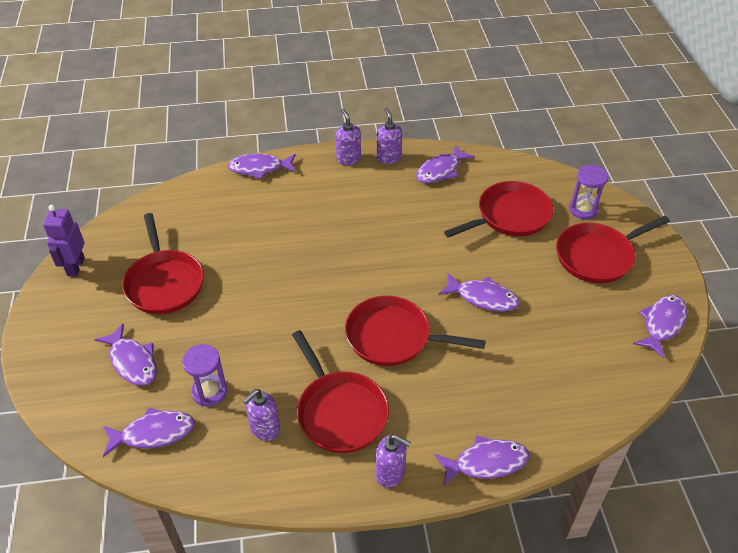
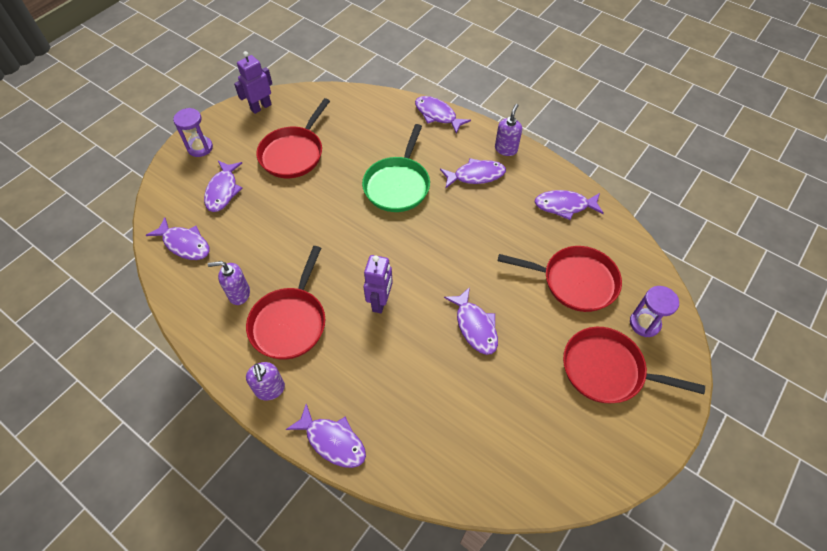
camera: 45 degrees right, 10 degrees up
purple hourglass [182,344,227,407] -> purple hourglass moved to [173,108,213,157]
red pan [345,296,485,366] -> purple robot [364,255,393,313]
purple soap dispenser [377,108,402,164] -> none
purple fish [633,295,687,358] -> purple fish moved to [440,158,506,189]
none -> green pan [362,124,430,212]

